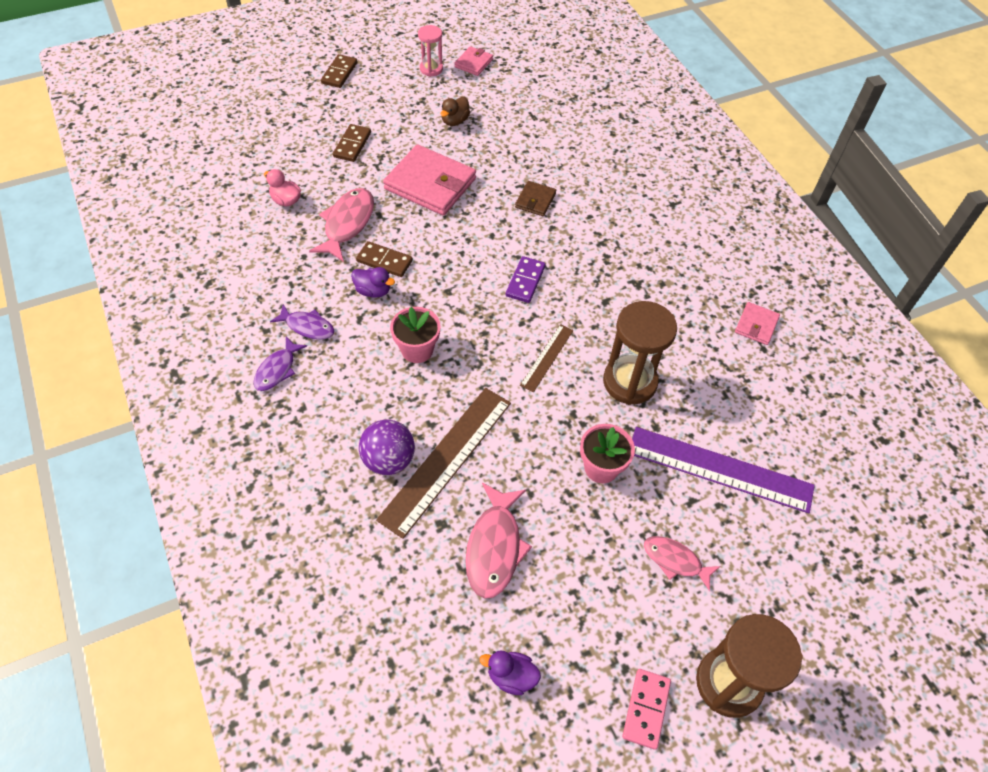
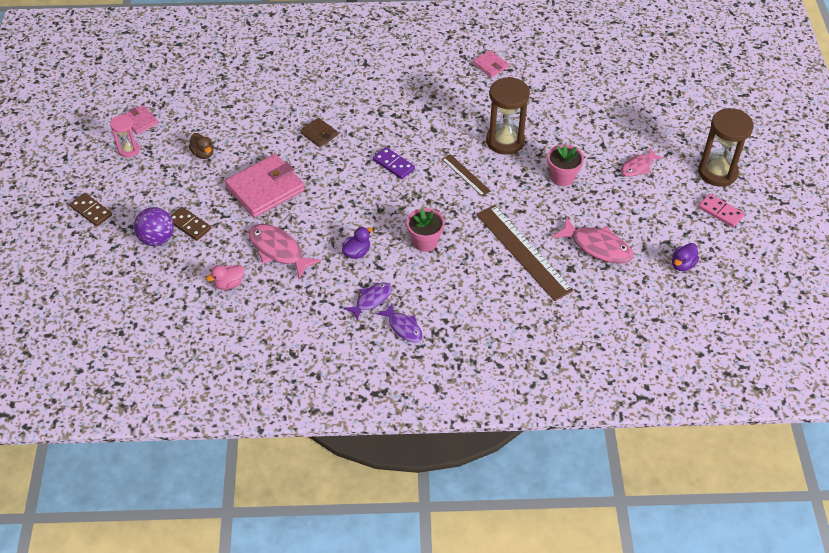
camera: 65 degrees left, 5 degrees down
brown domino [356,241,413,277] -> none
purple ball [359,419,415,475] -> purple ball moved to [134,207,174,246]
purple ruler [632,427,815,513] -> none

